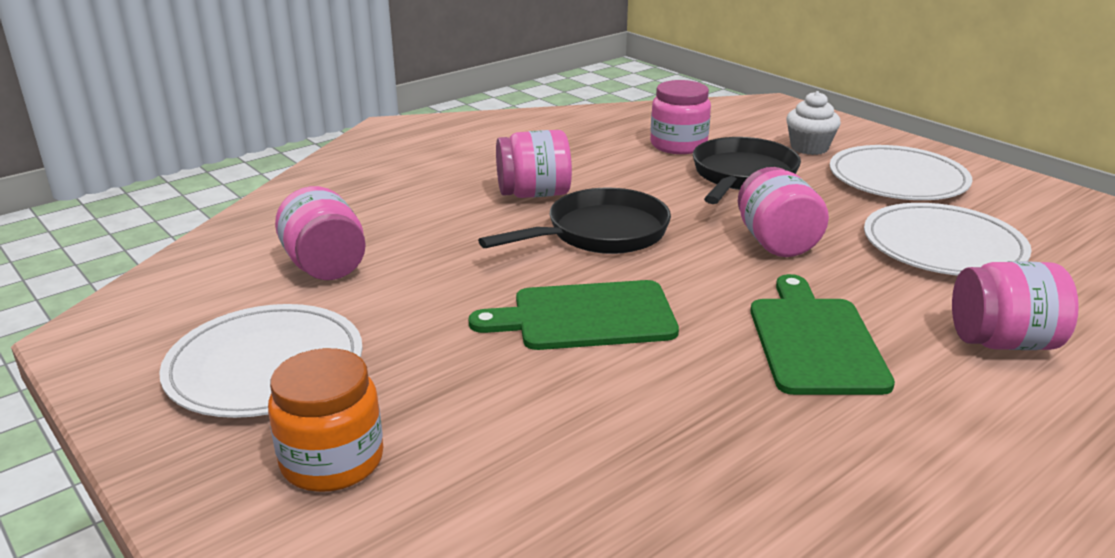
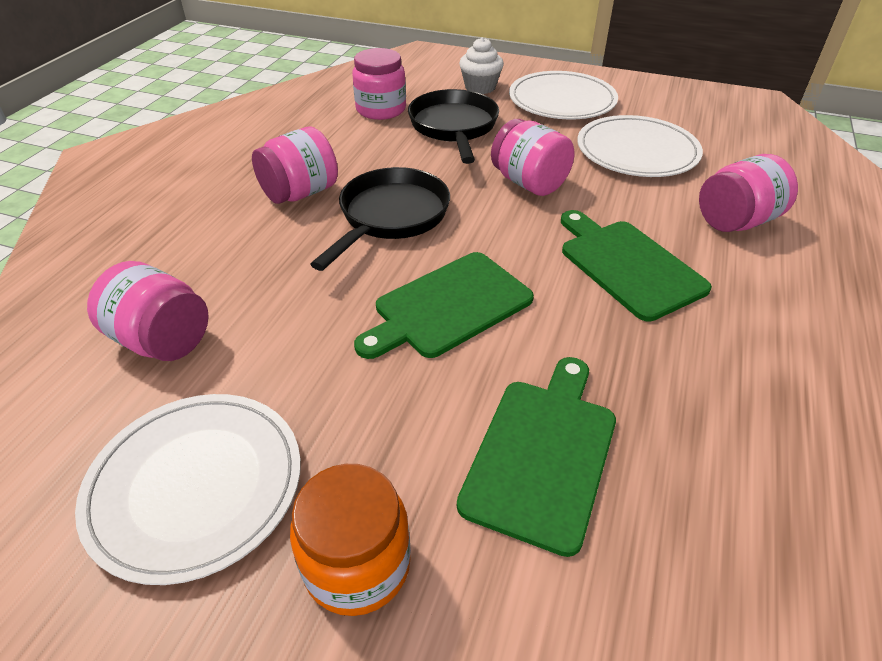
camera: 30 degrees left, 15 degrees up
none -> green cutting board [457,357,616,557]

